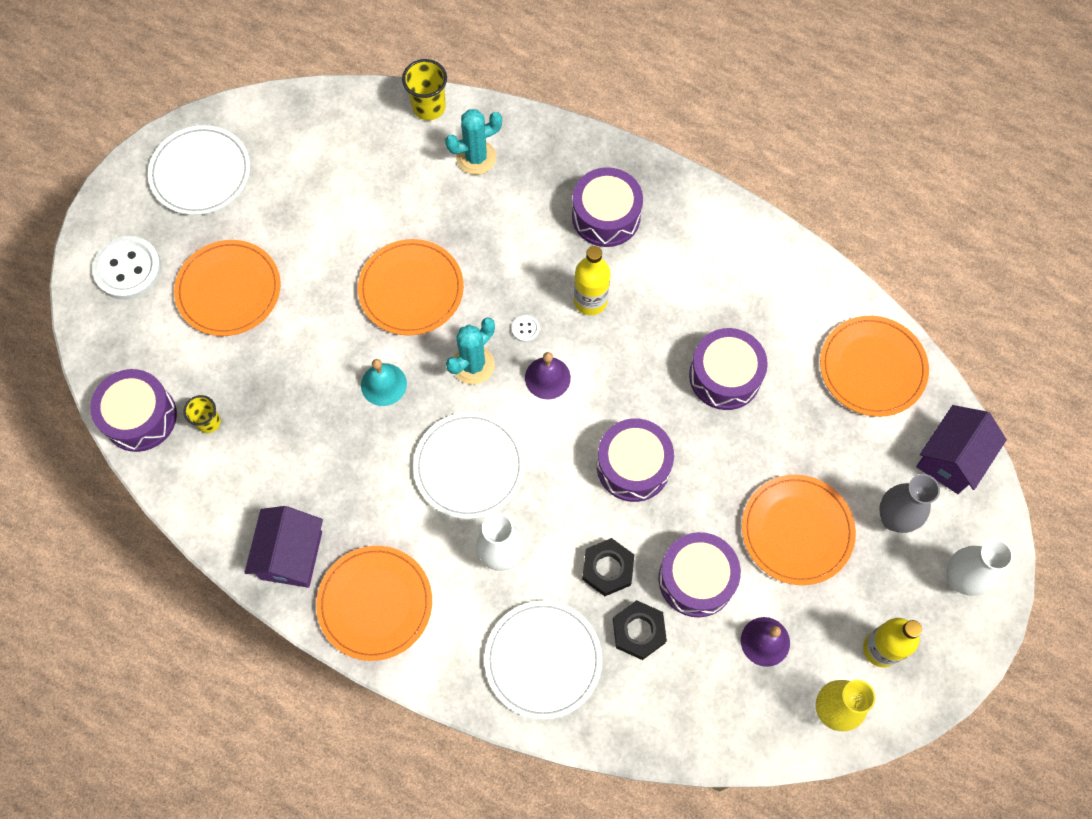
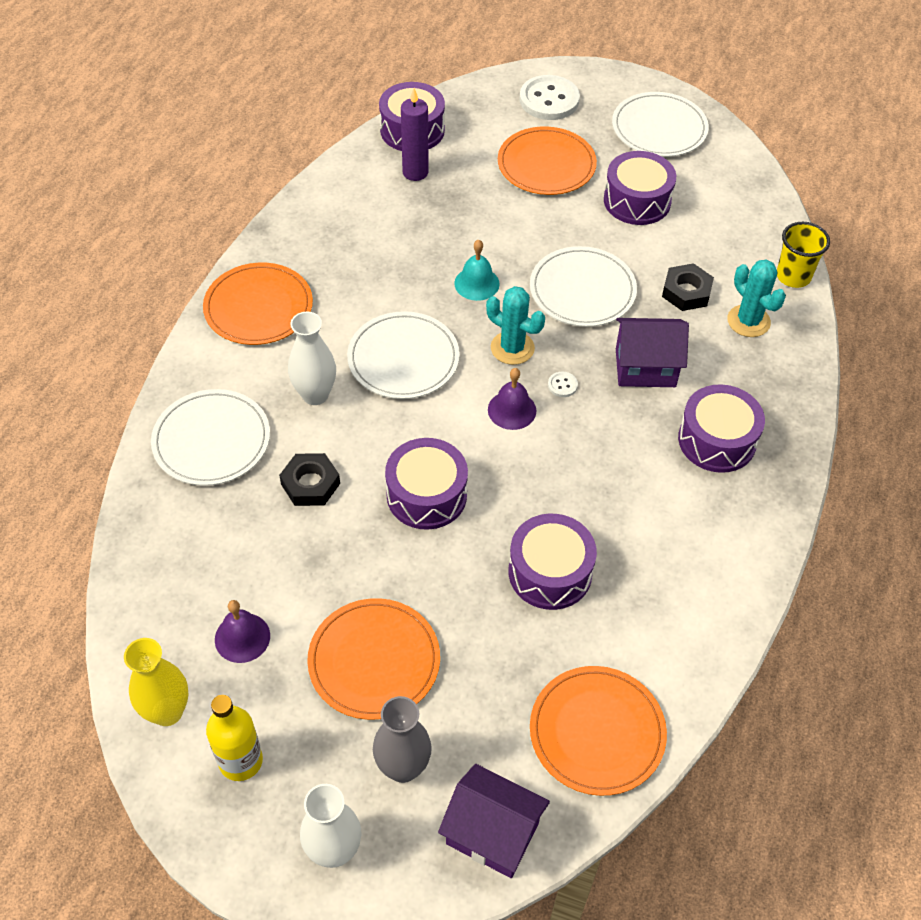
camera: 80 degrees right, 15 degrees down
yellow cup [184,395,221,433] -> purple candle [401,88,429,181]
purple house [245,506,323,588] -> purple house moved to [616,318,689,387]
orange plate [358,239,464,335] -> white plate [530,246,637,327]
yellow bottle [574,246,610,315] -> none
black nut [613,600,667,660] -> black nut moved to [662,263,714,311]
purple drum [659,532,741,617] -> purple drum moved to [604,151,676,225]

